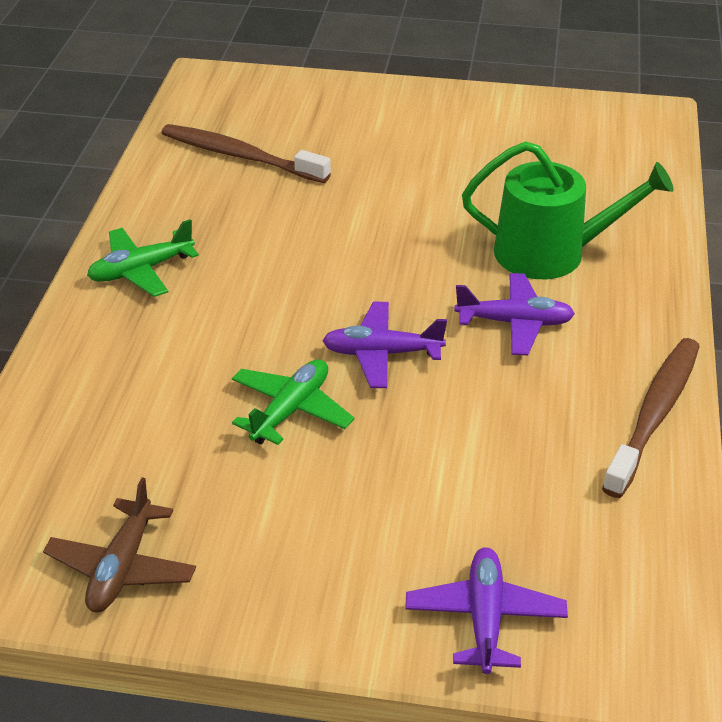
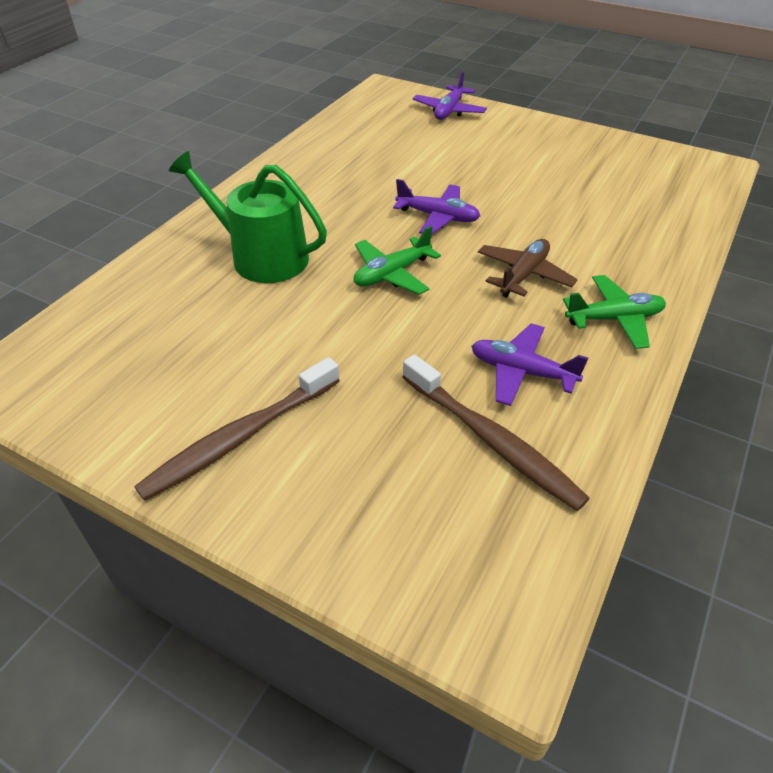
camera: 160 degrees left, 5 degrees up
brown plane [43,477,196,612] -> brown plane moved to [478,239,578,298]
green plane [232,359,354,445] -> green plane moved to [354,226,441,295]
purple plane [454,273,575,355] -> purple plane moved to [471,323,588,406]
brown toothbrush [602,338,700,498] -> brown toothbrush moved to [134,357,340,501]

